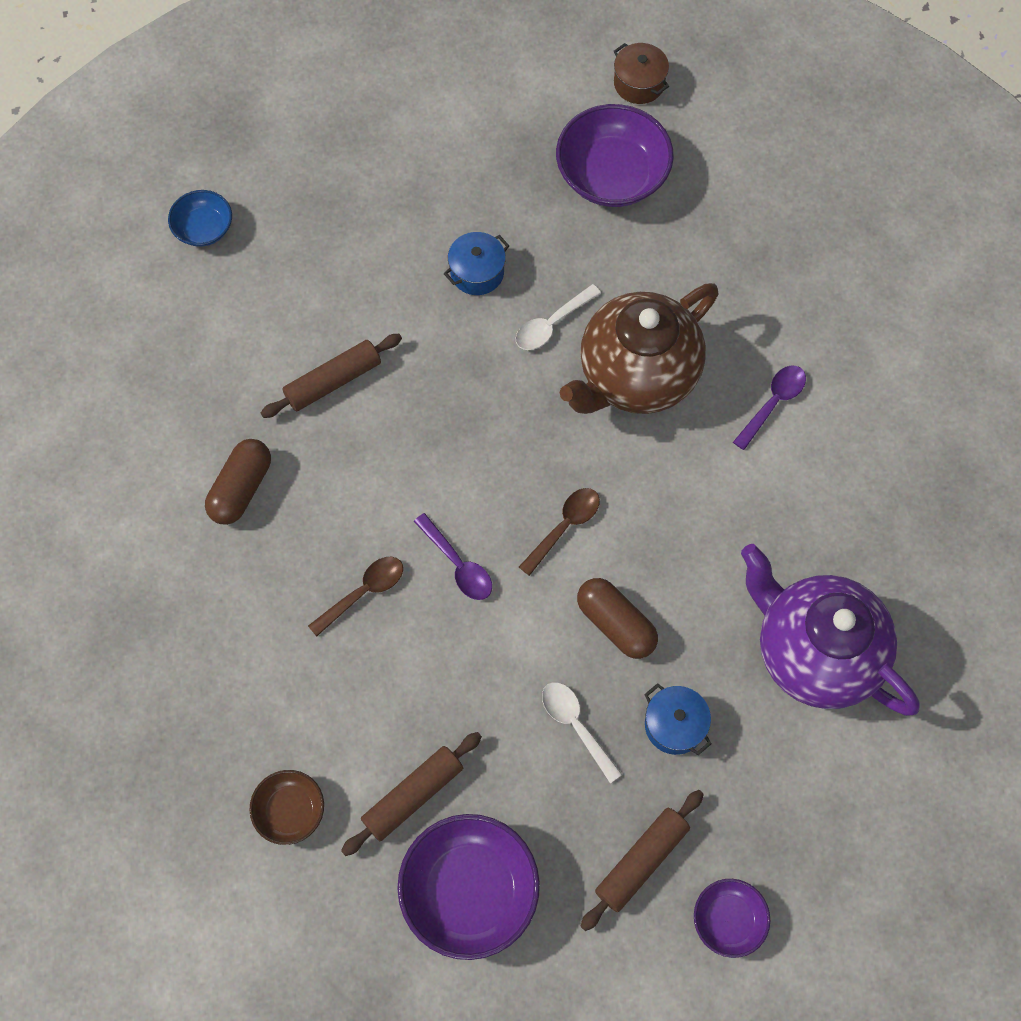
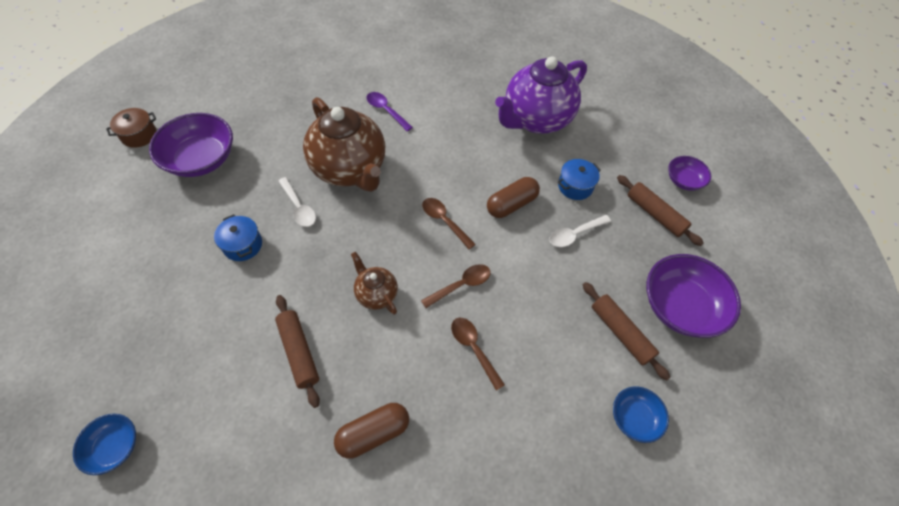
camera: 85 degrees left, 10 degrees down
brown capsule [205,439,271,525] -> brown capsule turned 60 degrees counterclockwise [334,403,409,459]
brown bowl [249,770,324,845] -> blue bowl [613,386,669,443]
purple spoon [414,513,492,600] -> brown spoon [421,264,491,308]
none -> brown teapot [351,252,398,314]

